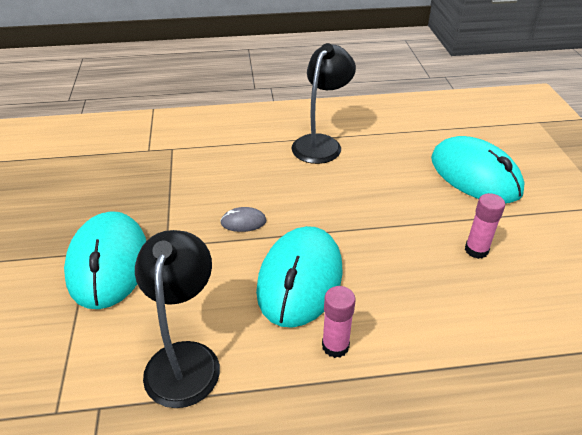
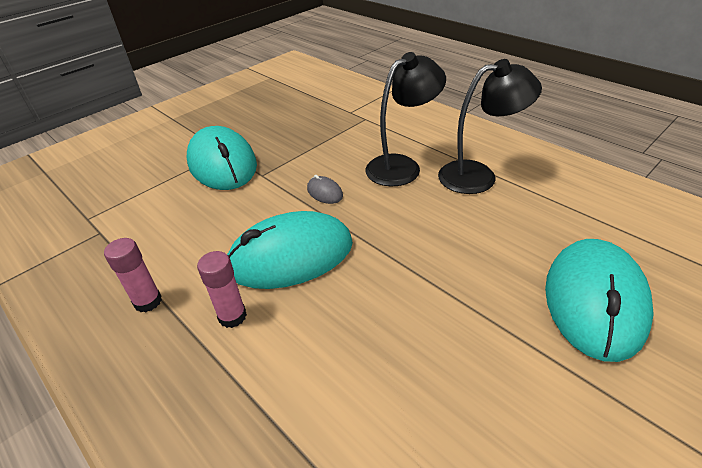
camera: 55 degrees right, 0 degrees up
turquoise mouse [64,211,146,309] -> turquoise mouse turned 75 degrees counterclockwise [187,126,257,190]
black lamp [135,230,220,408] -> black lamp moved to [365,52,446,186]
pink glue stick [465,193,505,259] -> pink glue stick moved to [104,238,162,312]

